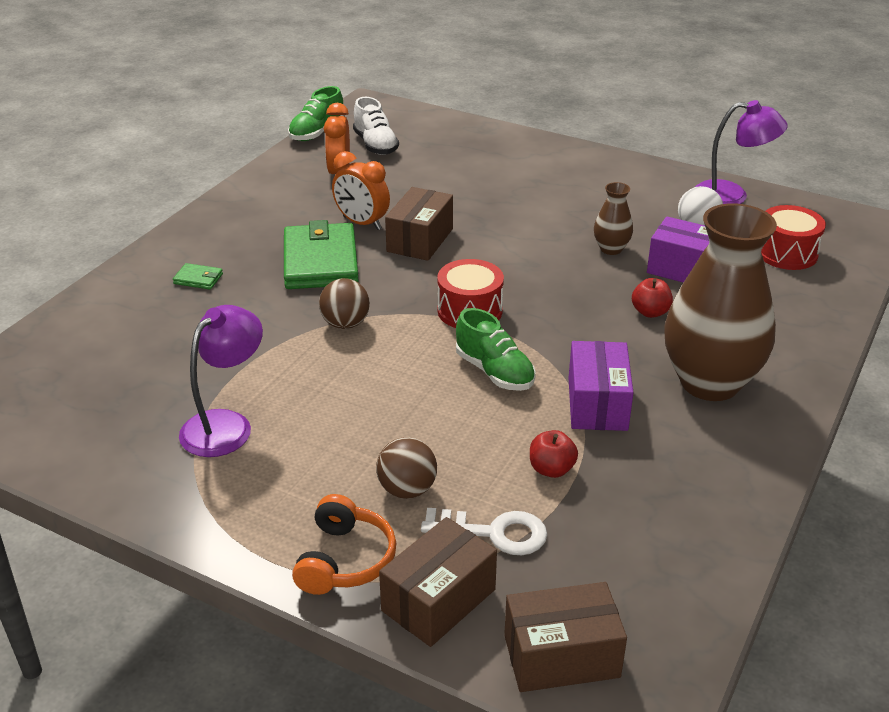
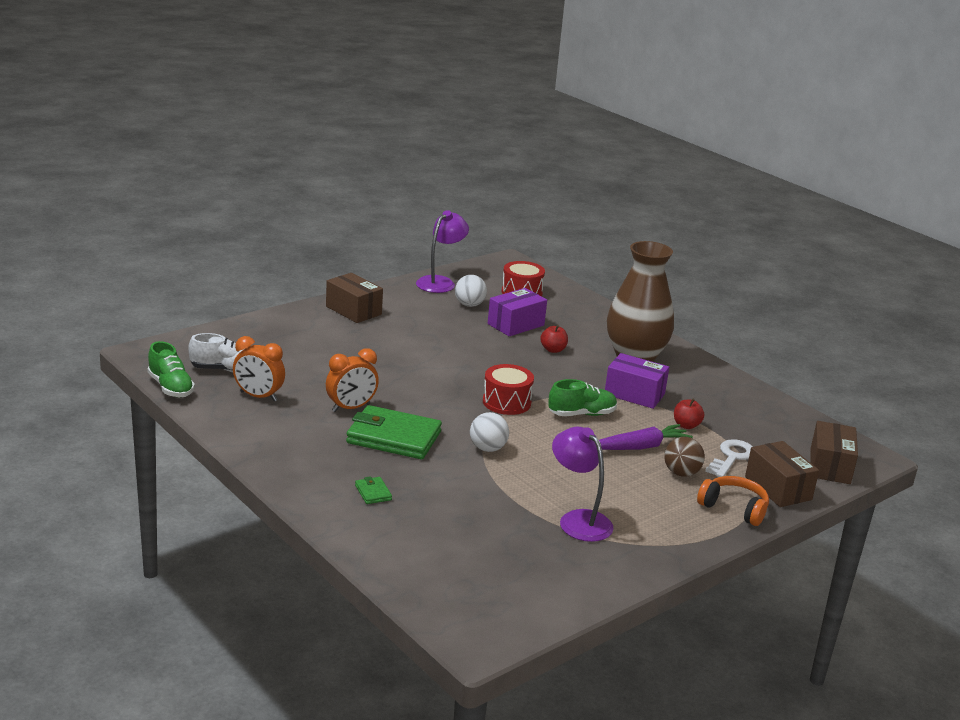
camera: 70 degrees left, 10 degrees down
green wallet [173,263,223,289] -> green wallet turned 60 degrees counterclockwise [355,476,392,504]
brown ball [319,278,370,329] -> white ball [470,412,509,452]
brown box [385,187,453,261] -> brown box moved to [326,273,383,323]
brown vase [594,182,633,255] -> none
none -> purple carrot [599,424,693,450]

